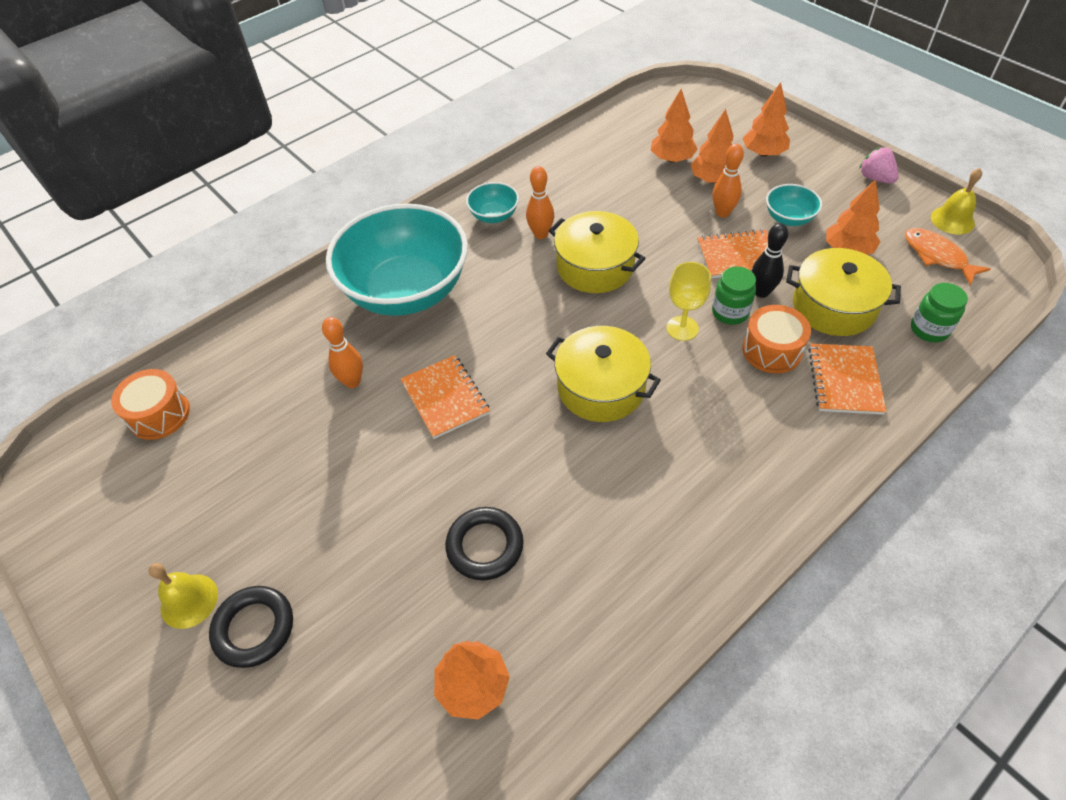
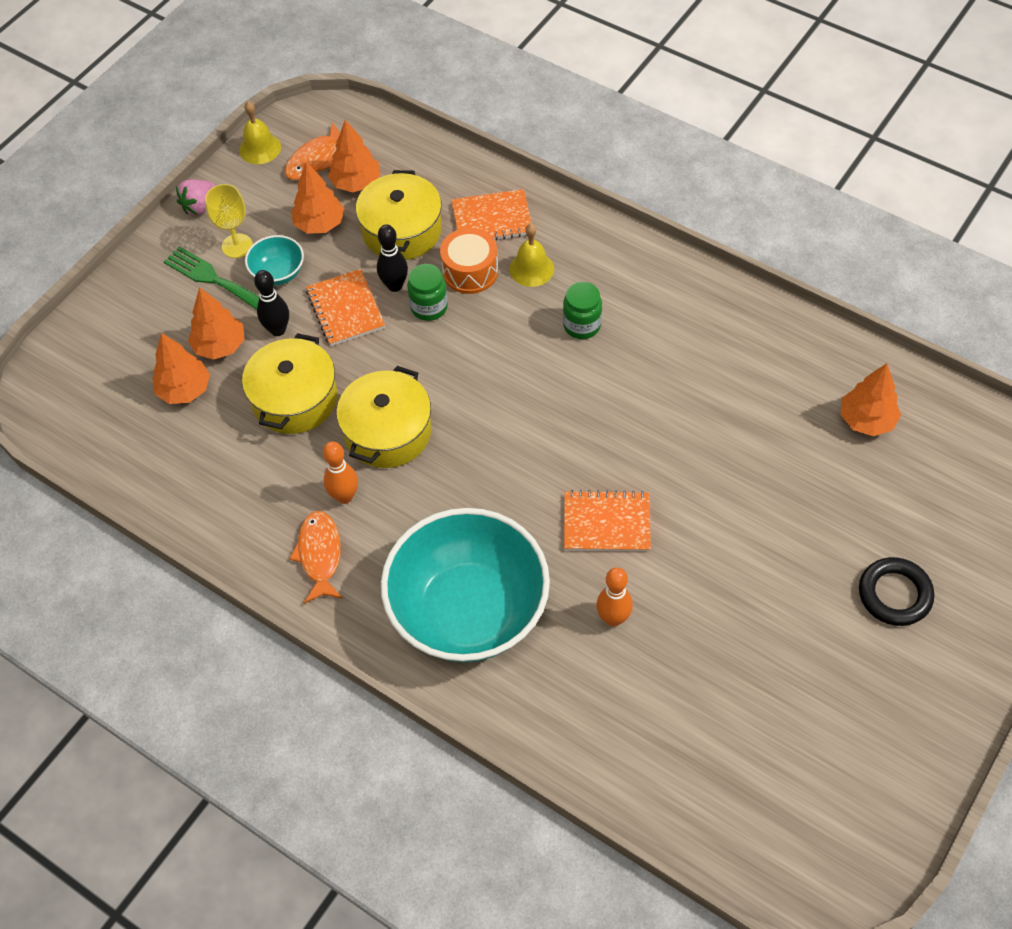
camera: 105 degrees left, 5 degrees up
orange drum [111,369,190,440] -> none
yellow bell [148,563,218,629] -> yellow bell moved to [509,224,554,287]
orange notebook [400,355,490,439] -> orange notebook turned 45 degrees clockwise [564,490,651,552]
black ring [445,507,524,580] -> none
turquoise bowl [466,182,519,223] -> orange fish [289,511,343,604]
yellow pot [546,326,661,422] -> yellow pot moved to [242,333,338,434]
yellow goblet [666,262,711,341] -> yellow goblet moved to [205,184,253,258]
orange bowling pin [712,143,744,218] -> black bowling pin [254,270,289,336]
orange tree [743,82,790,157] -> orange tree moved to [328,120,381,192]
green jar [911,283,968,342] -> green jar moved to [563,282,602,339]
none -> green fork [164,246,259,310]

